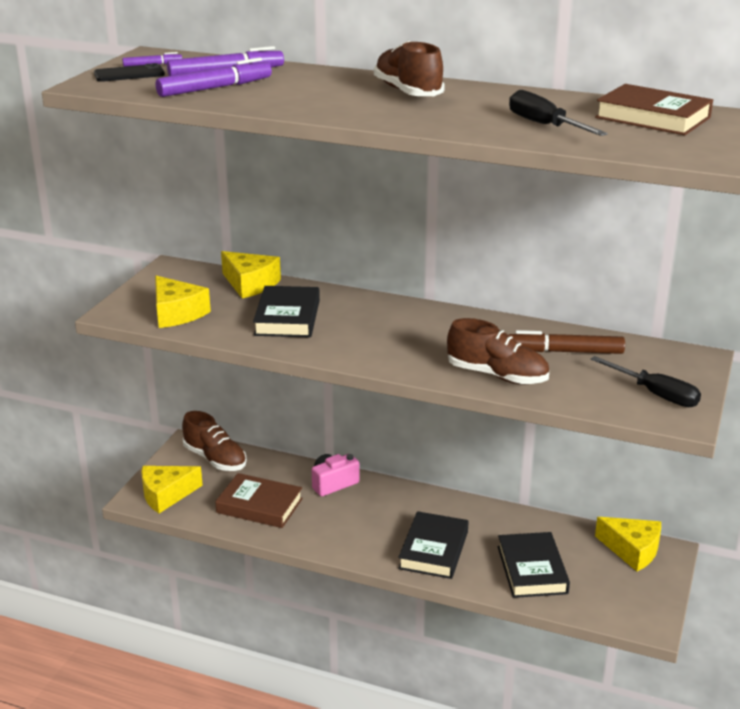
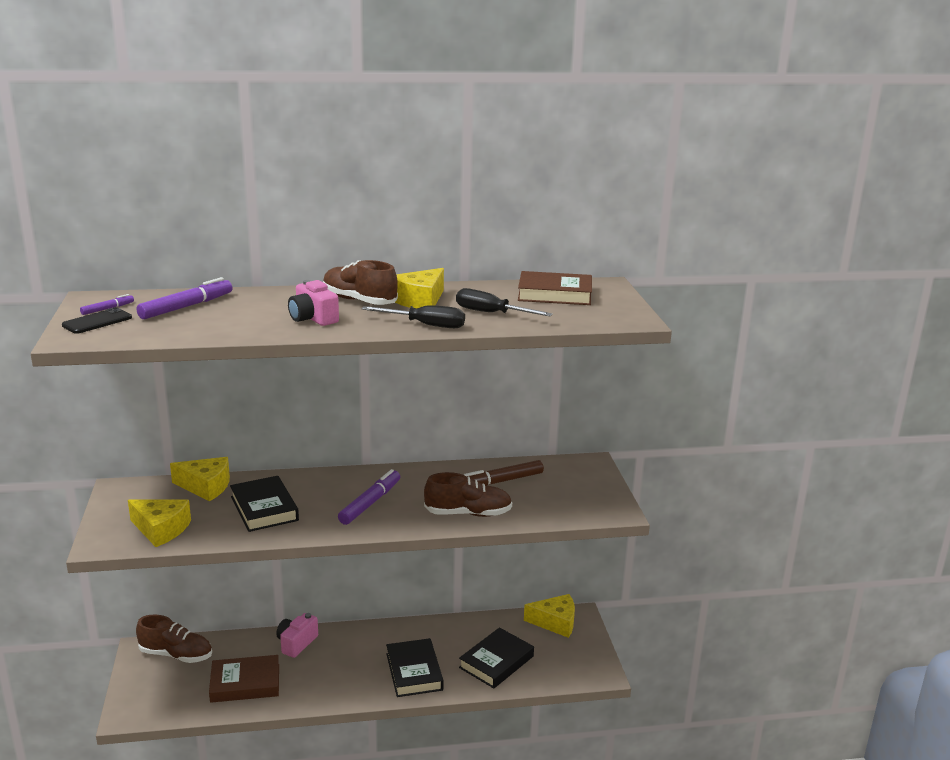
camera: 30 degrees left, 5 degrees down
yellow cheese [141,466,203,513] -> yellow cheese moved to [395,268,444,308]
purple marker [156,58,272,97] -> purple marker moved to [338,469,400,525]
black book [498,532,570,598] -> black book turned 75 degrees clockwise [459,627,534,688]
black screwdriver [591,356,701,407] -> black screwdriver moved to [361,305,465,328]
none -> pink camera [288,280,339,326]

